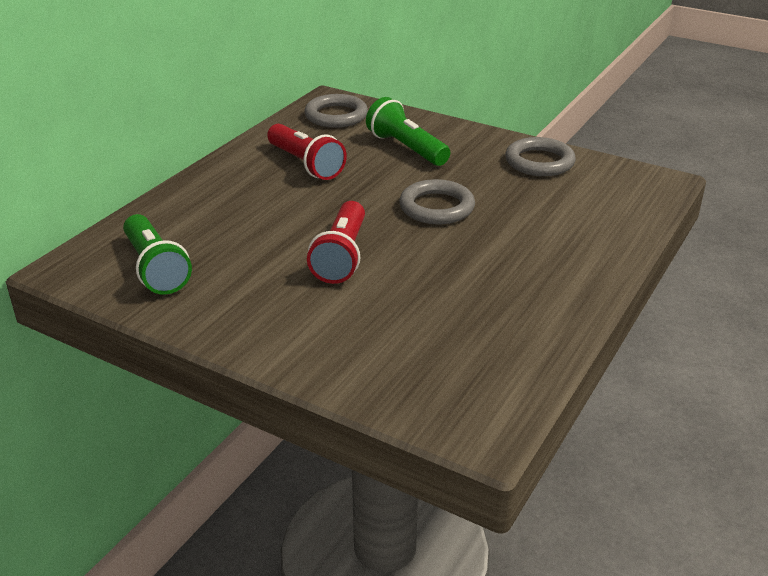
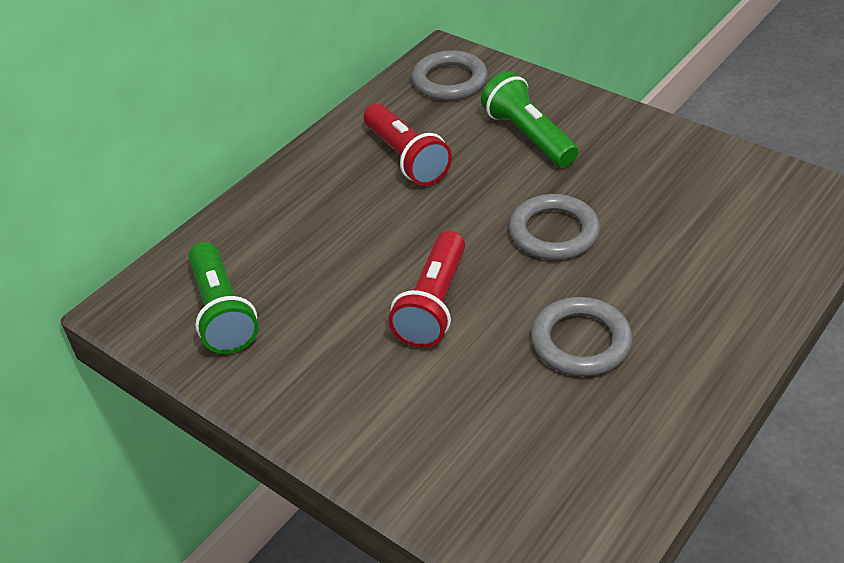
camera: 10 degrees right, 10 degrees up
grey ring [505,137,576,176] -> grey ring moved to [531,297,632,376]

